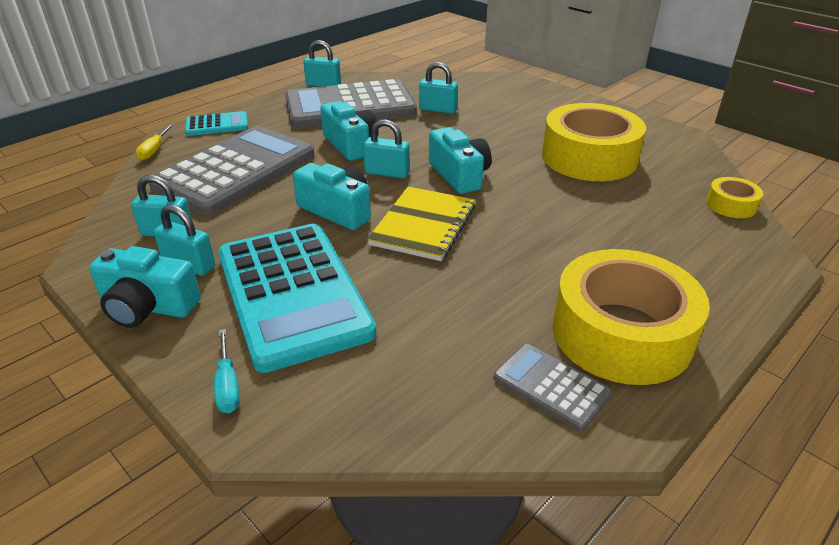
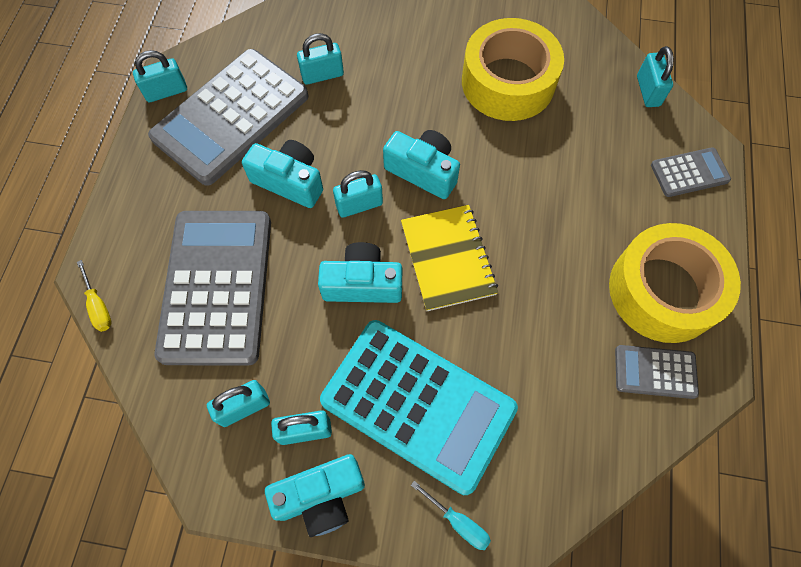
camera: 35 degrees left, 30 degrees up
turquoise calculator [185,111,248,136] -> none
yellow tape [706,177,763,218] -> turquoise padlock [637,46,674,107]
none -> grey calculator [651,147,731,197]

